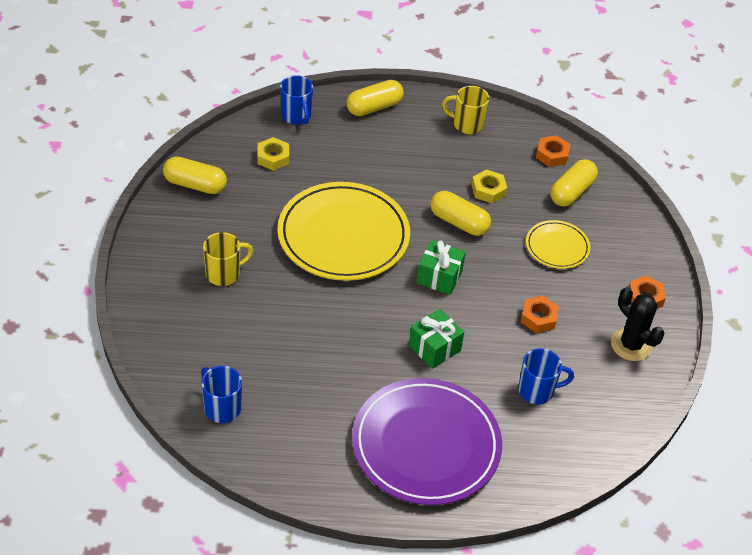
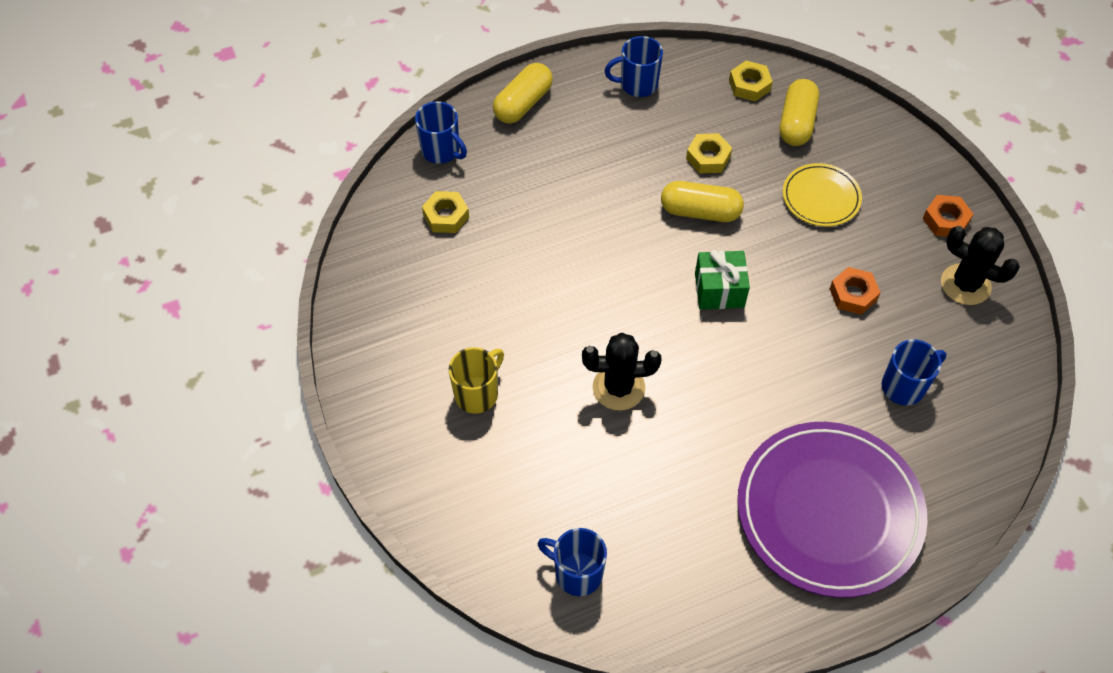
camera: 20 degrees left, 10 degrees up
yellow capsule [163,156,227,194] -> none
yellow plate [277,182,410,281] -> none
green gift [409,309,464,369] -> none
yellow mug [442,86,489,134] -> blue mug [604,36,663,97]
orange nut [536,135,571,167] -> yellow nut [729,61,773,101]
none -> black cactus [582,333,662,411]

